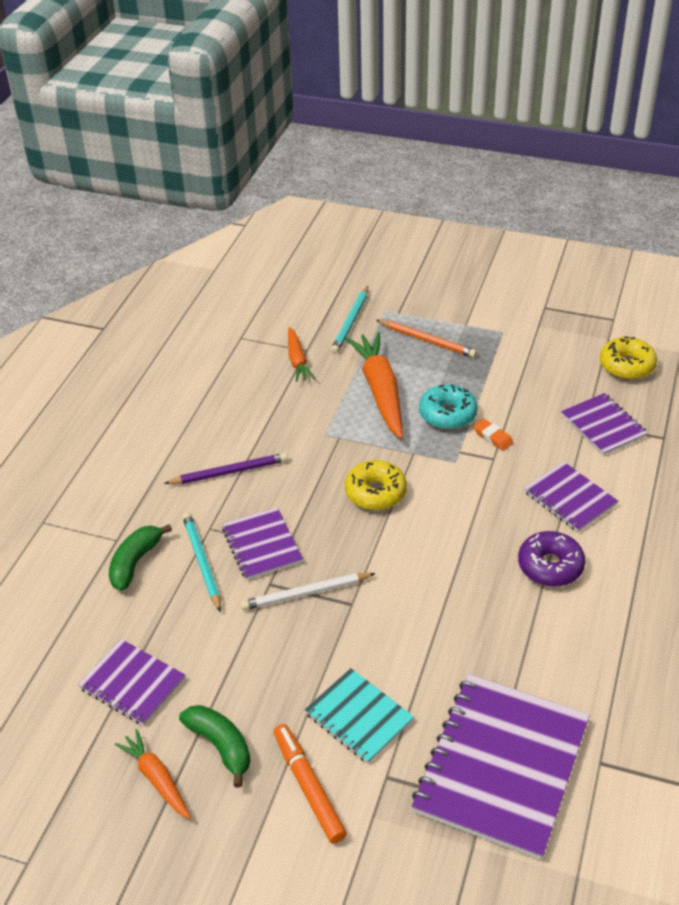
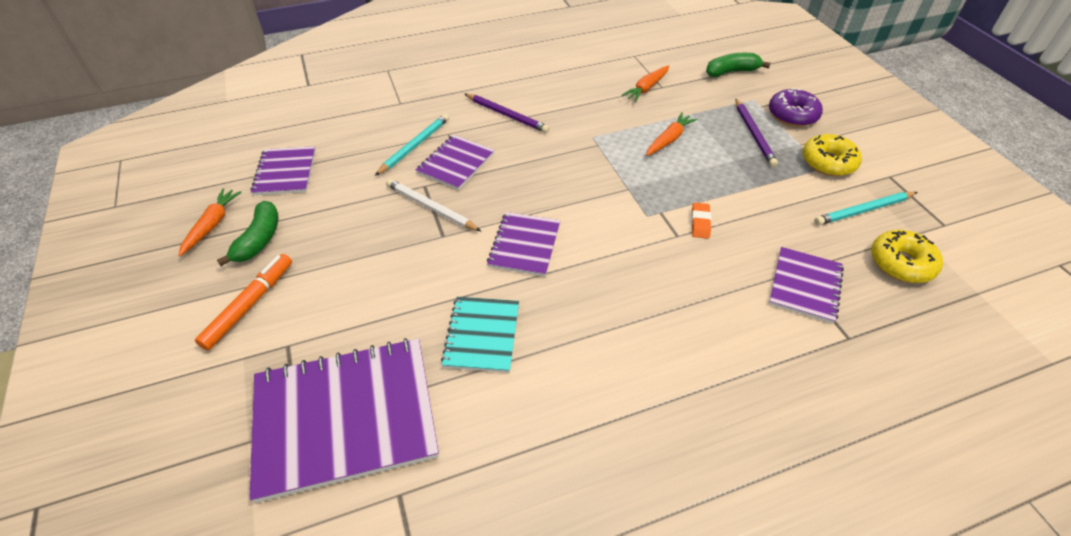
camera: 50 degrees right, 5 degrees up
green banana [109,524,172,591] -> green banana moved to [706,53,771,77]
turquoise notebook [304,668,414,763] -> turquoise notebook moved to [441,297,519,373]
turquoise pencil [331,286,368,354] -> turquoise pencil moved to [814,192,918,225]
yellow donut [345,460,407,510] -> yellow donut moved to [802,134,862,176]
orange carrot [346,332,403,439] -> orange carrot [646,112,698,156], size x0.55
orange pencil [377,320,477,358] -> purple pencil [735,99,778,167]
turquoise donut [419,384,478,429] -> none
purple donut [518,531,585,587] -> purple donut moved to [769,88,823,127]
purple notebook [524,461,618,532] -> purple notebook moved to [487,212,560,276]

